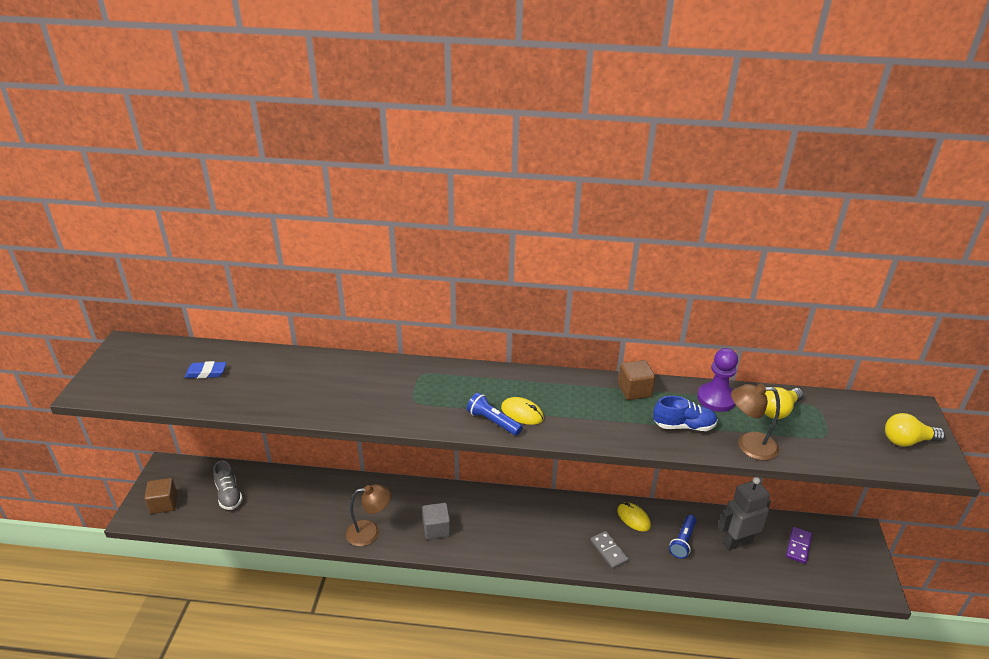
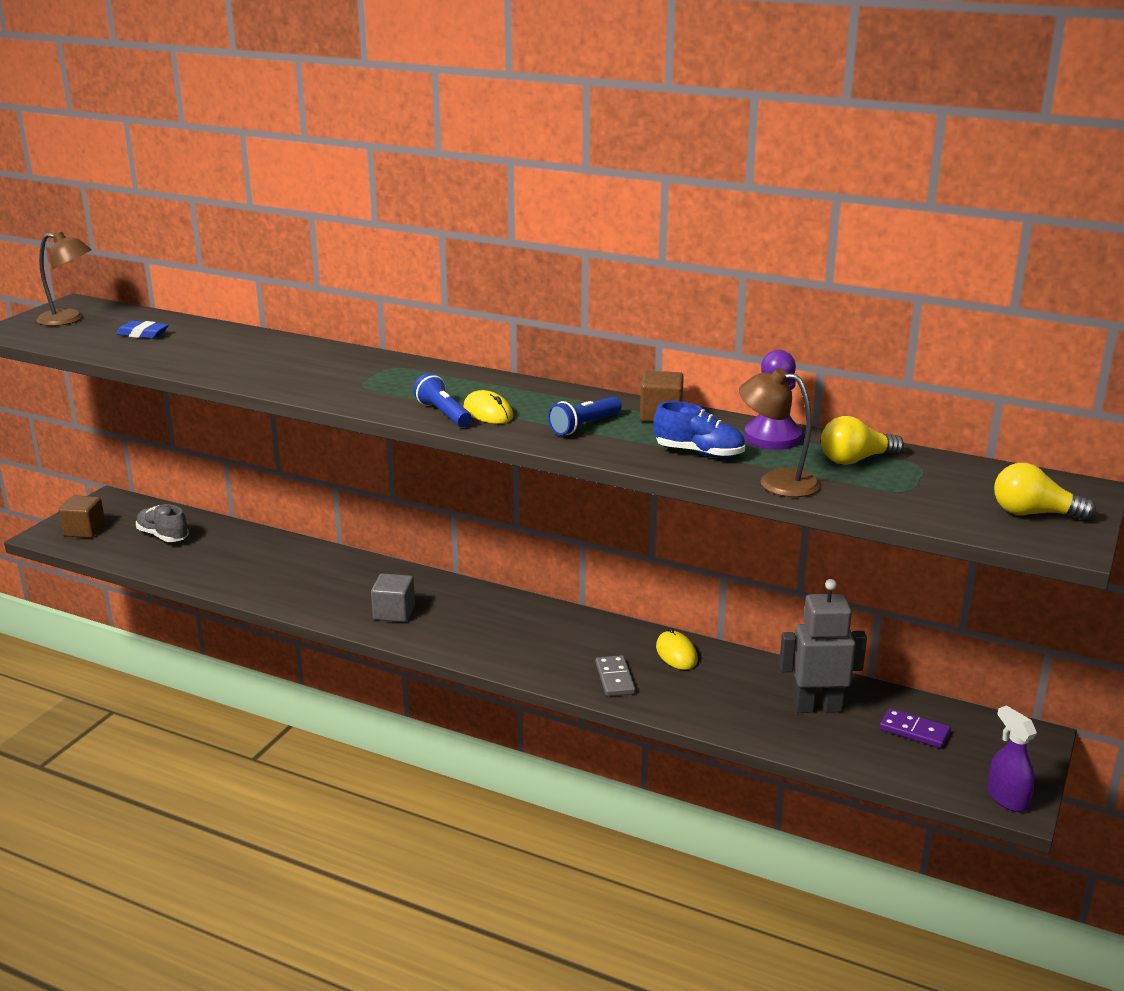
camera: 20 degrees right, 10 degrees down
grey shoe [213,460,243,510] -> grey shoe turned 135 degrees clockwise [136,504,189,542]
brown lamp [346,484,391,546] -> brown lamp moved to [36,232,91,326]
blue flashlight [669,515,696,559] -> blue flashlight moved to [548,397,622,435]
purple domino [786,527,812,564] -> purple domino turned 75 degrees clockwise [879,708,951,748]
none -> purple spray bottle [987,705,1037,812]

